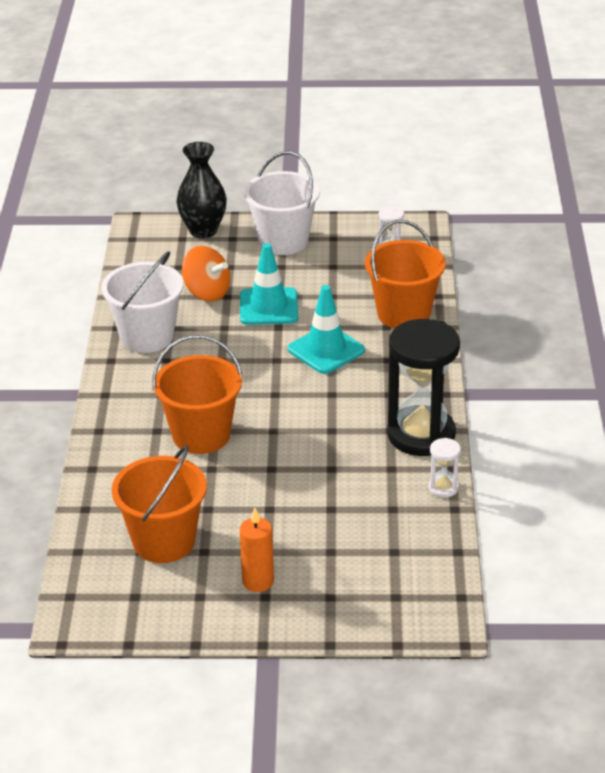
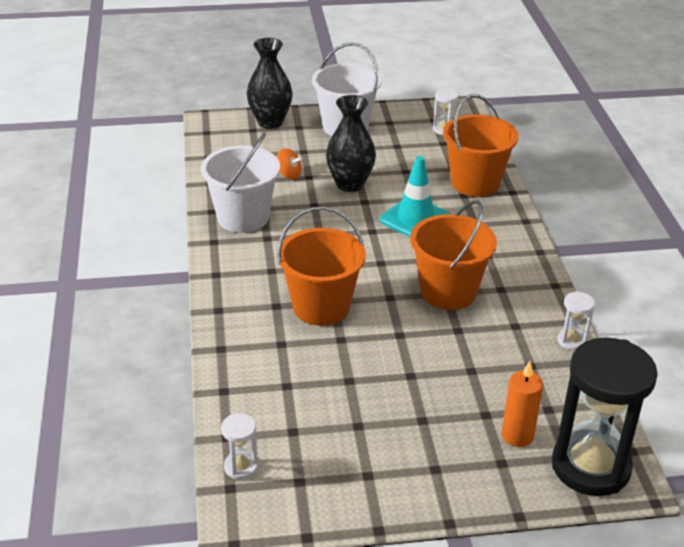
camera: 10 degrees left, 0 degrees up
orange bucket [112,445,207,563] -> orange bucket moved to [410,200,497,310]
orange spinning top [182,246,230,302] -> orange spinning top [277,149,303,179], size x0.60
turquoise traffic cone [240,243,298,325] -> black vase [326,95,376,192]
orange candle [240,508,274,592] -> orange candle moved to [502,361,543,447]
black hourglass [387,319,460,456] -> black hourglass moved to [552,338,658,496]
none -> white hourglass [221,414,258,480]

